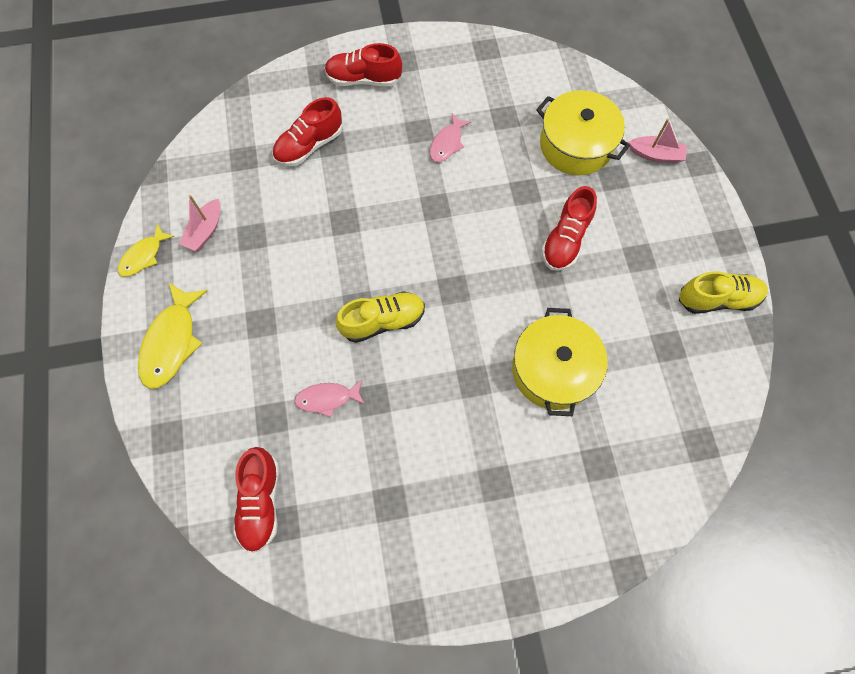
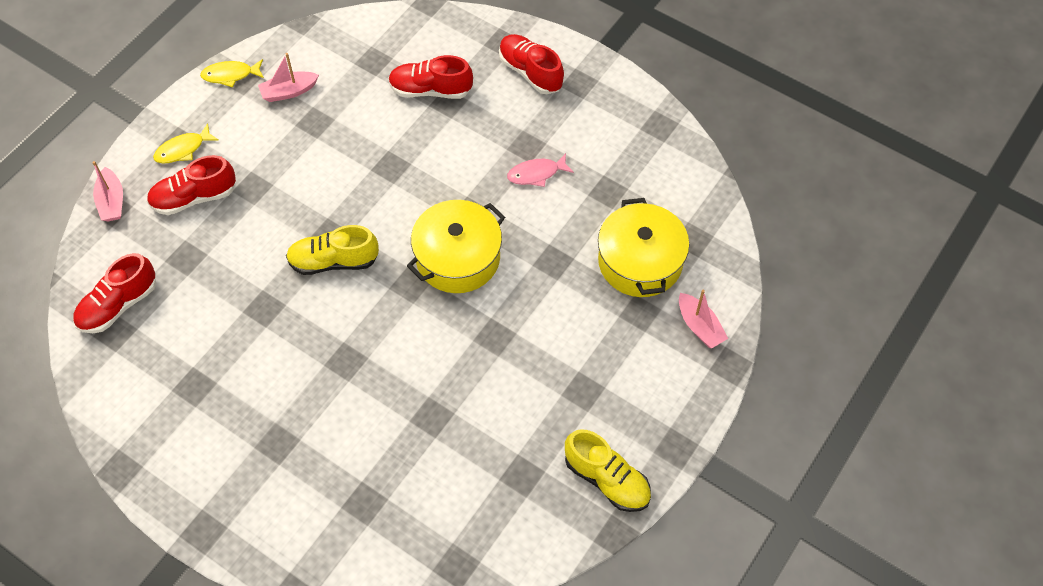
camera: 45 degrees right, 10 degrees down
yellow fish [138,282,208,389] -> yellow fish [153,123,219,164], size x0.60
pink fish [294,380,364,417] -> none
yellow shoe [335,291,425,343] -> yellow shoe turned 150 degrees clockwise [286,225,379,275]
yellow pot [512,308,608,416] -> yellow pot moved to [407,200,505,293]
red shoe [541,186,597,271] -> red shoe moved to [147,155,236,215]
none -> pink boat [92,161,123,221]

